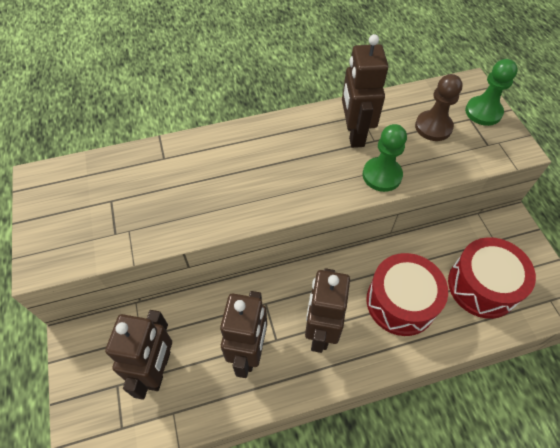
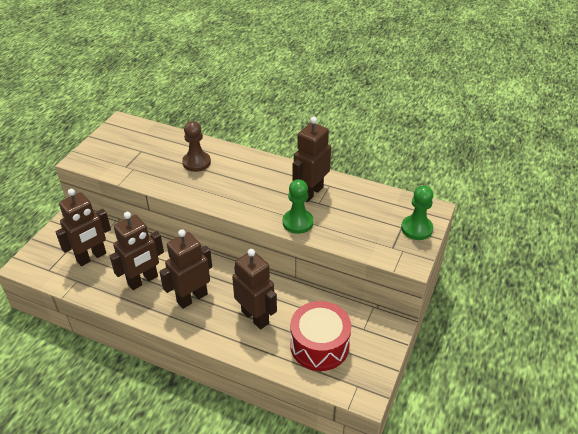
camera: 40 degrees right, 15 degrees down
red drum [366,253,448,336] -> brown robot [232,249,277,329]
brown pawn [415,74,463,141] -> brown pawn moved to [182,121,211,172]

